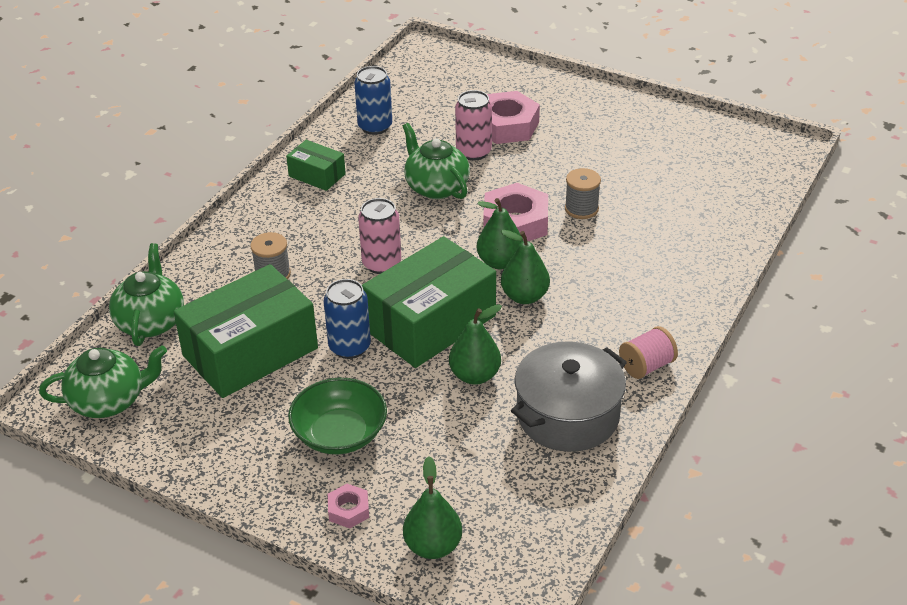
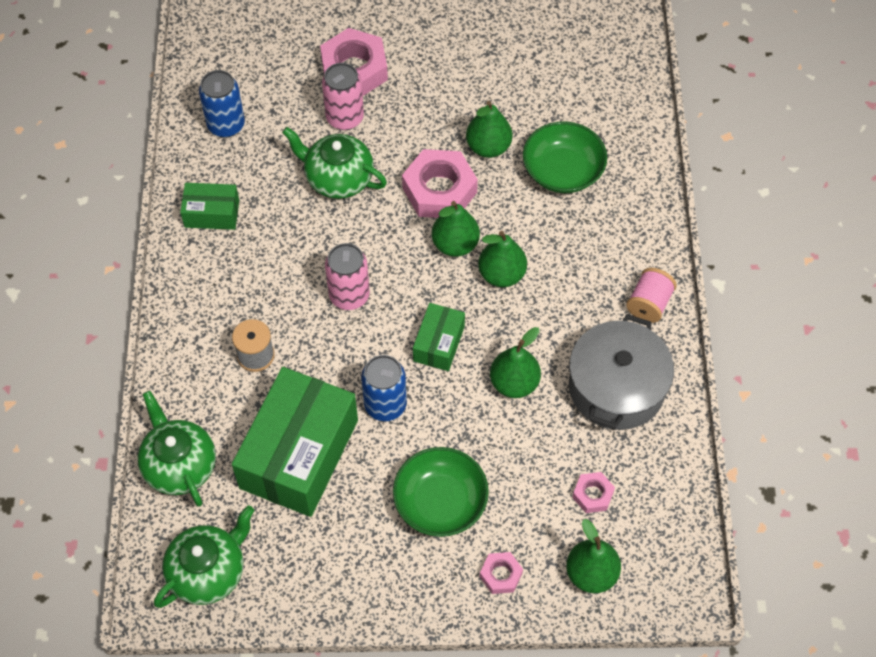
camera: 30 degrees left, 20 degrees up
green box [362,236,496,368] -> green box [413,303,465,371], size x0.49
grey spool [565,168,601,219] -> green pear [466,101,512,158]
none -> green bowl [523,121,607,193]
none -> pink nut [572,472,615,513]

